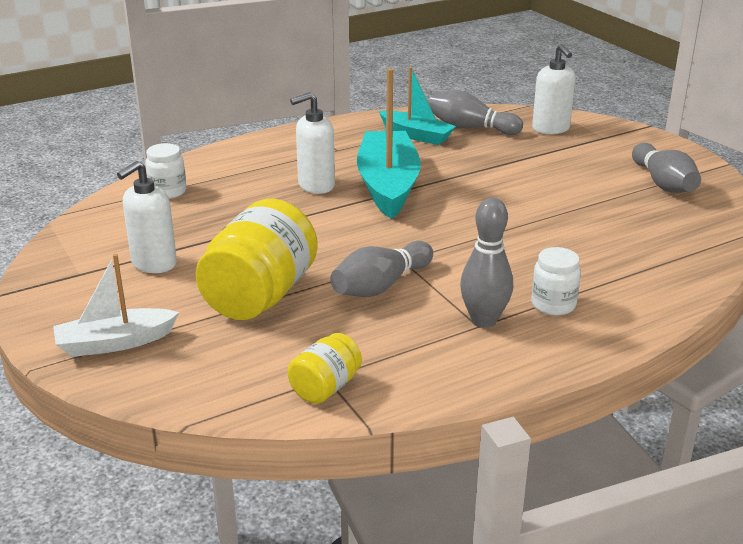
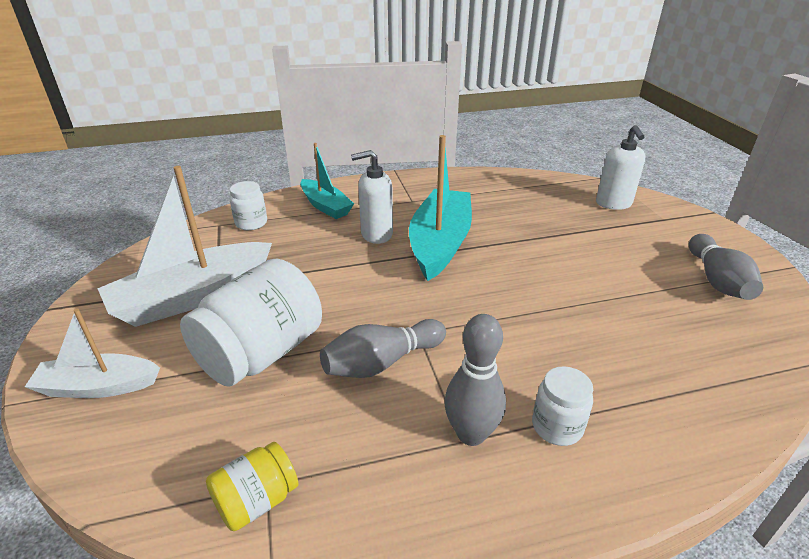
camera: 15 degrees right, 5 degrees up
white soap dispenser [117,161,177,273] -> white boat [97,166,272,327]
yellow jar [196,199,318,320] -> white jar [180,259,322,387]
turquoise boat [379,67,456,145] -> turquoise boat moved to [300,143,354,219]
grey bowling pin [428,90,523,135] -> none

